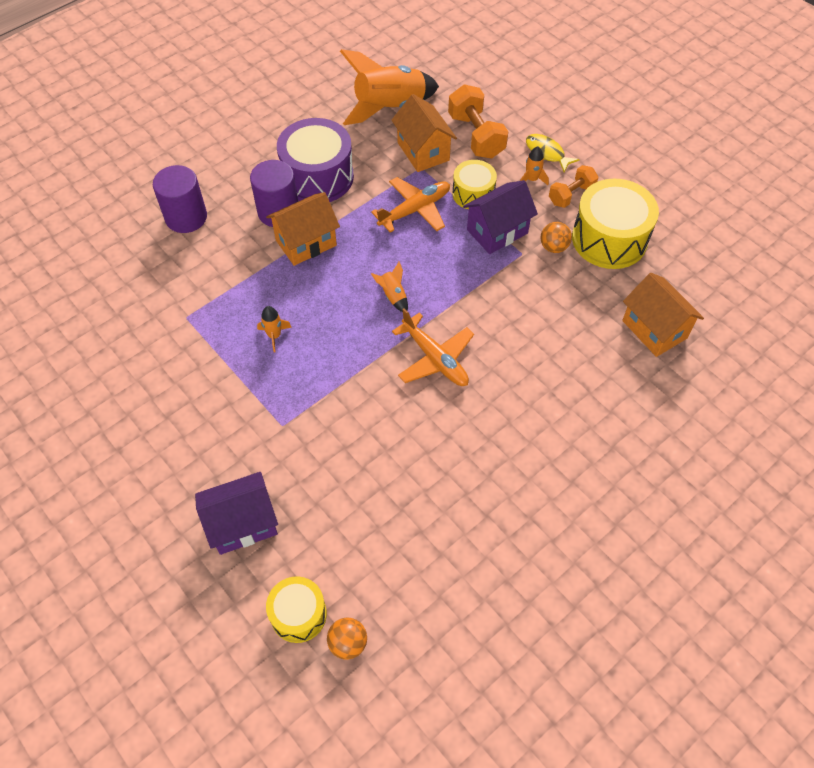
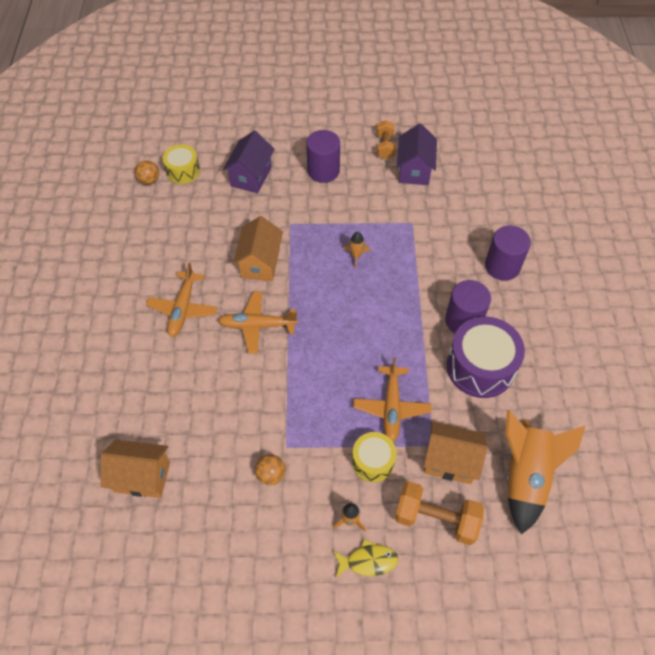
camera: 130 degrees right, 0 degrees up
orange house [266,192,340,266] -> orange house moved to [233,216,283,281]
orange rocket [371,261,408,312] -> none
purple house [463,180,538,254] -> purple house moved to [397,123,437,185]
orange dumbbell [549,165,598,208] -> orange dumbbell moved to [377,120,395,159]
yellow drum [572,179,659,269] -> none
none -> orange plane [146,262,217,337]
none -> purple cylinder [306,130,340,183]

